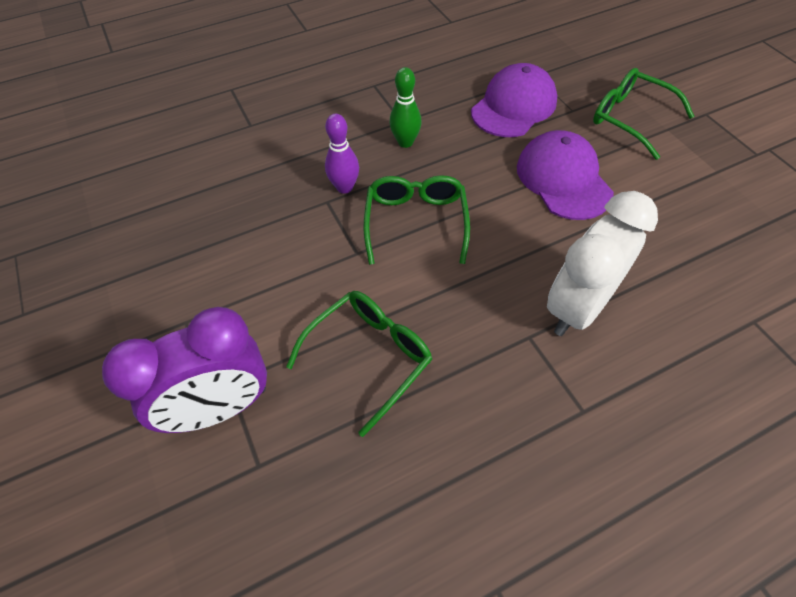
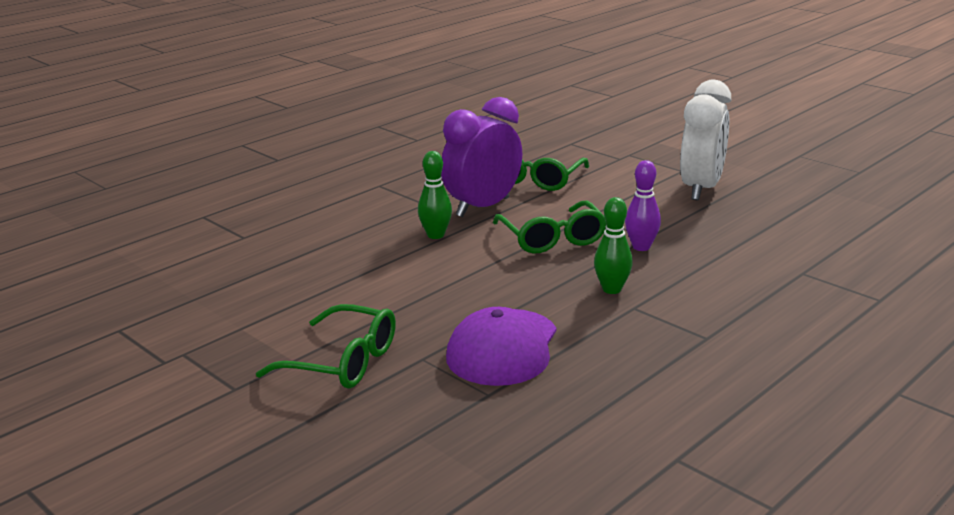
camera: 160 degrees right, 30 degrees down
purple clock [102,307,267,433] -> purple clock moved to [441,97,522,217]
purple cap [517,130,614,220] -> none
white clock [547,191,658,336] -> white clock moved to [680,80,731,200]
none -> green bowling pin [418,151,452,239]

